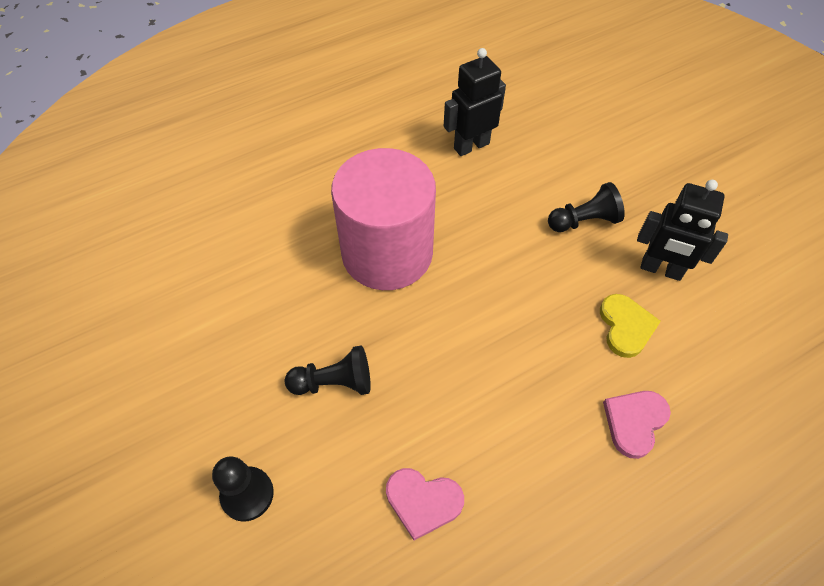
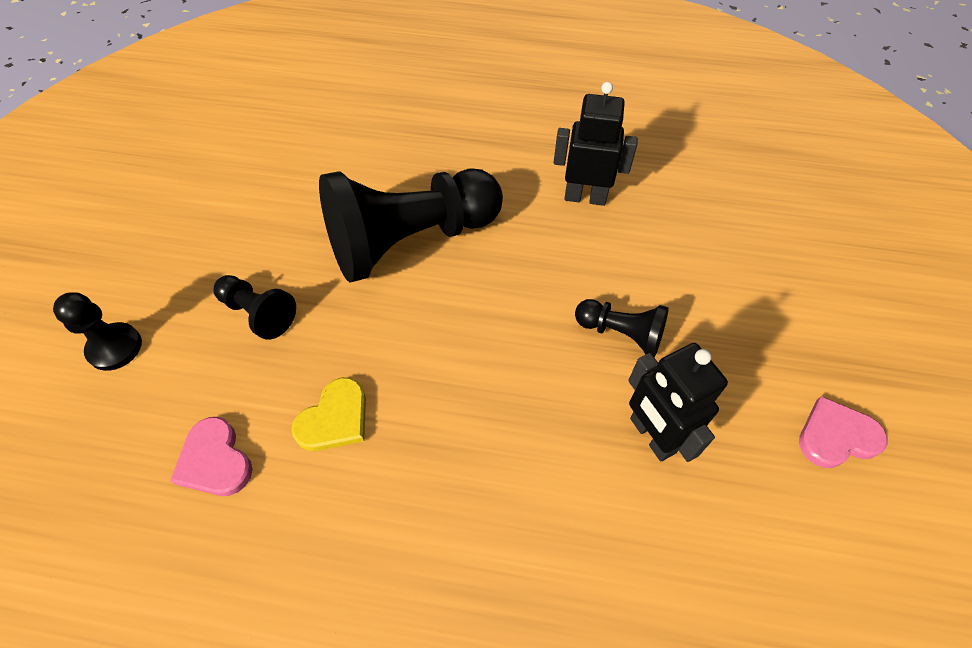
camera: 40 degrees right, 0 degrees up
pink cylinder [331,148,436,290] -> black pawn [319,168,503,283]
yellow heart [600,294,661,358] -> yellow heart moved to [291,377,366,451]
pink heart [603,391,671,459] -> pink heart moved to [799,396,887,468]

